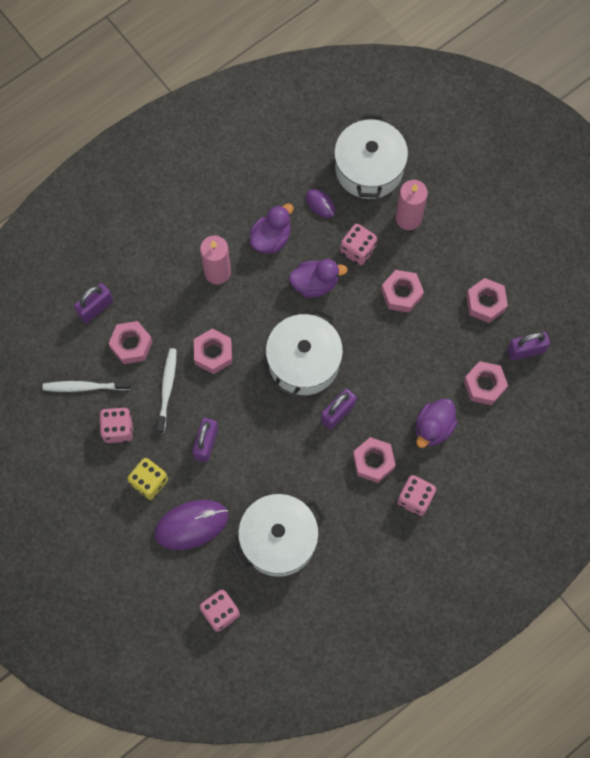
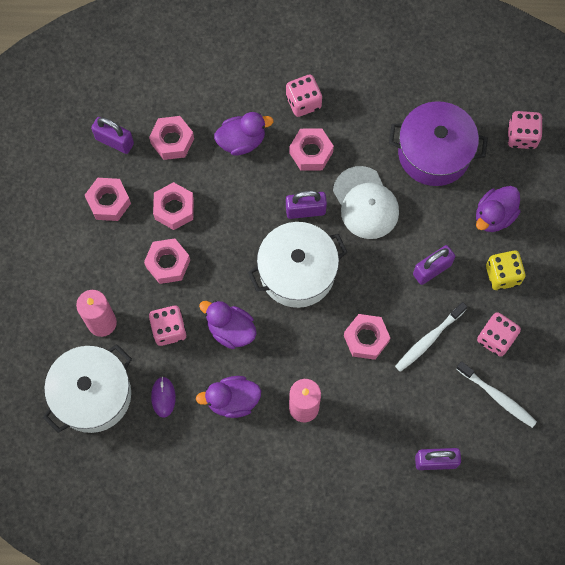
camera: 140 degrees left, 0 degrees up
pink nut [108,321,153,364] -> pink nut moved to [153,182,194,230]
purple mouse [154,500,229,550] -> purple duck [476,186,520,232]
white pot [231,494,326,577] -> purple pot [389,101,488,186]
none -> white cap [333,166,399,239]

